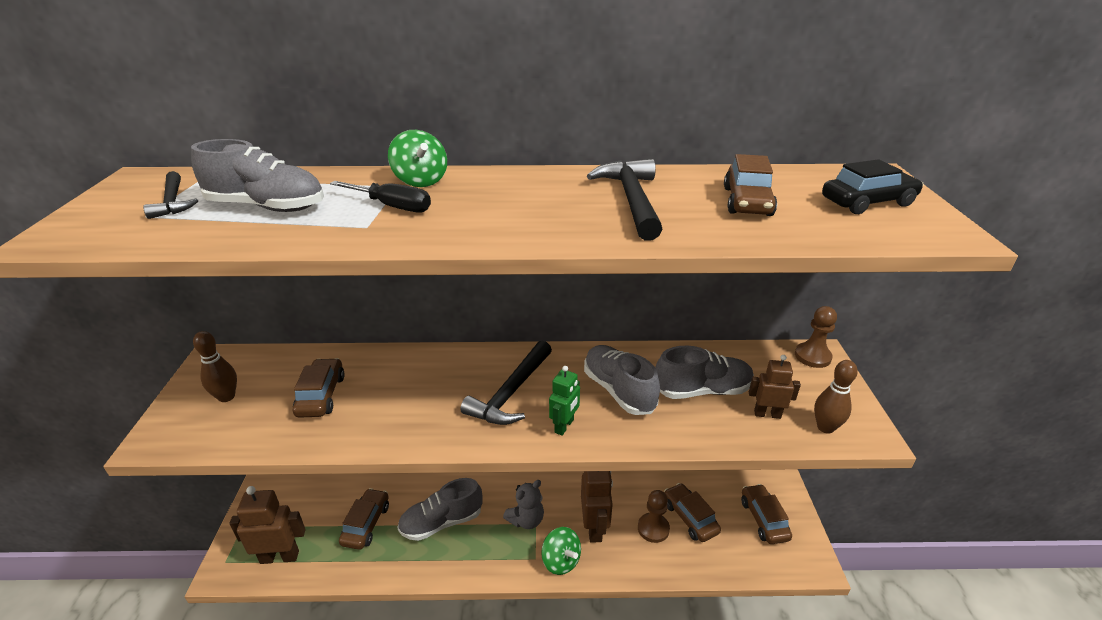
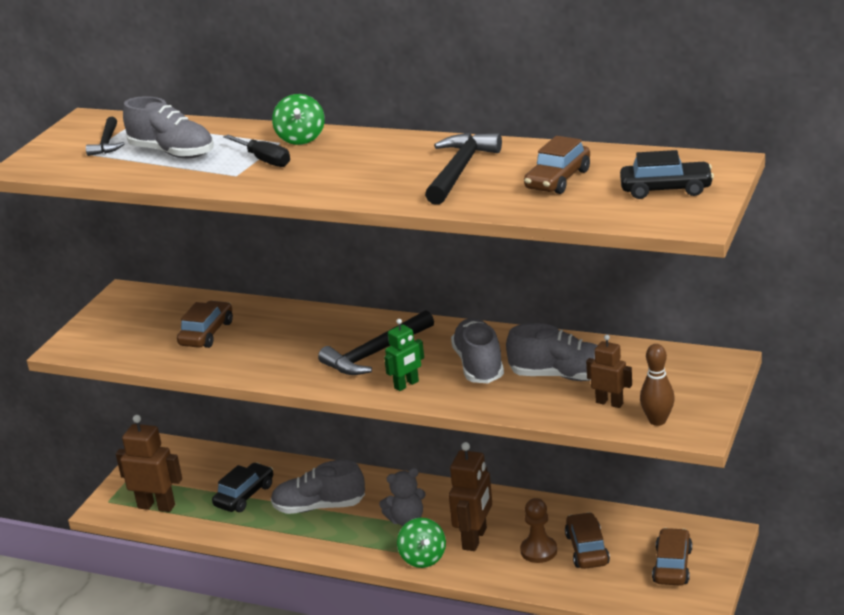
camera: 25 degrees right, 5 degrees down
brown bowling pin [193,331,237,402] -> none
brown car [339,488,389,550] -> black car [212,463,273,512]
brown pawn [795,306,837,368] -> none

